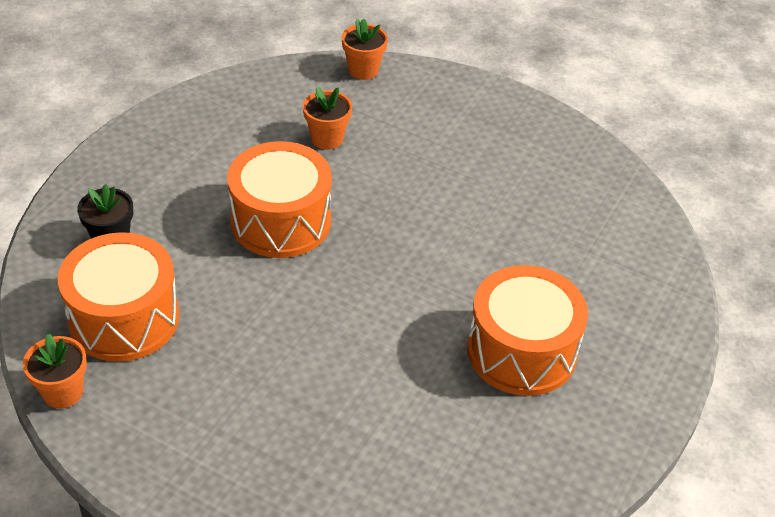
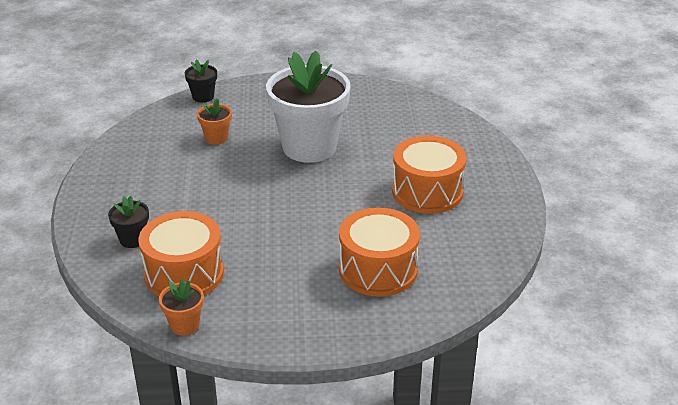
camera: 30 degrees left, 10 degrees down
orange drum [227,141,332,258] -> orange drum moved to [339,207,420,297]
orange flower pot [341,18,388,80] -> black flower pot [185,60,217,103]
none -> white flower pot [266,51,351,163]

